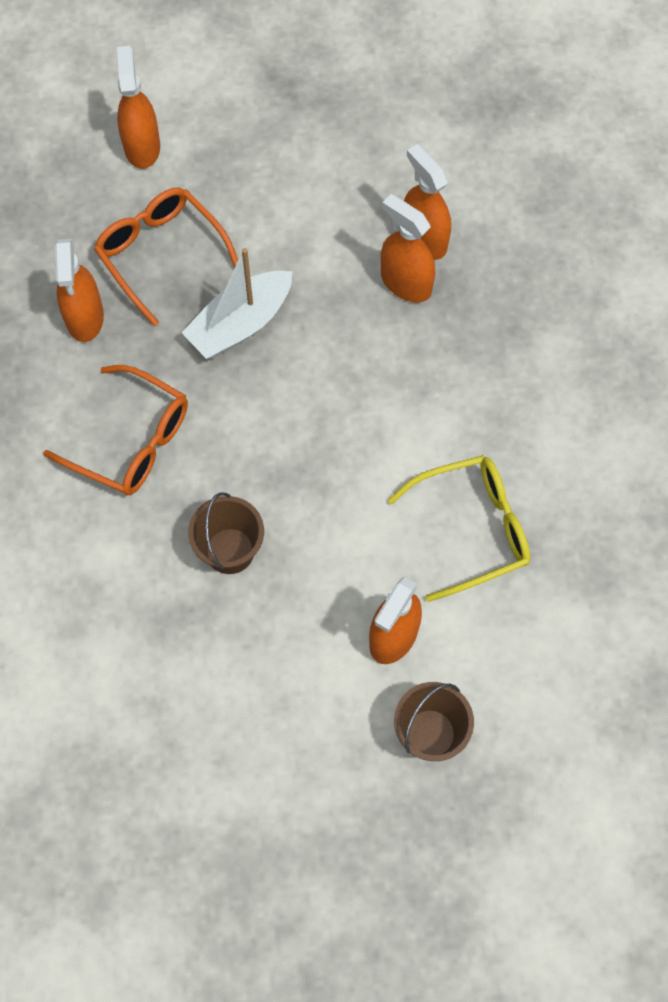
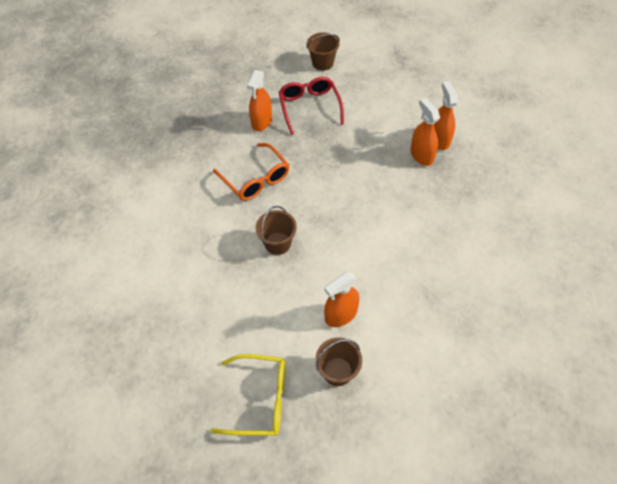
camera: 25 degrees right, 10 degrees down
orange glasses [94,188,238,326] -> red glasses [279,77,344,135]
orange spray bottle [117,46,160,169] -> brown bucket [307,32,340,71]
white boat [182,248,293,359] -> none
yellow glasses [388,455,530,602] -> yellow glasses moved to [210,354,286,436]

